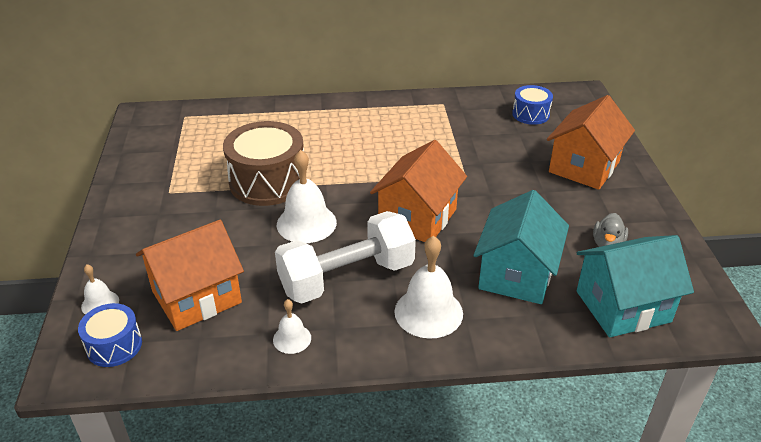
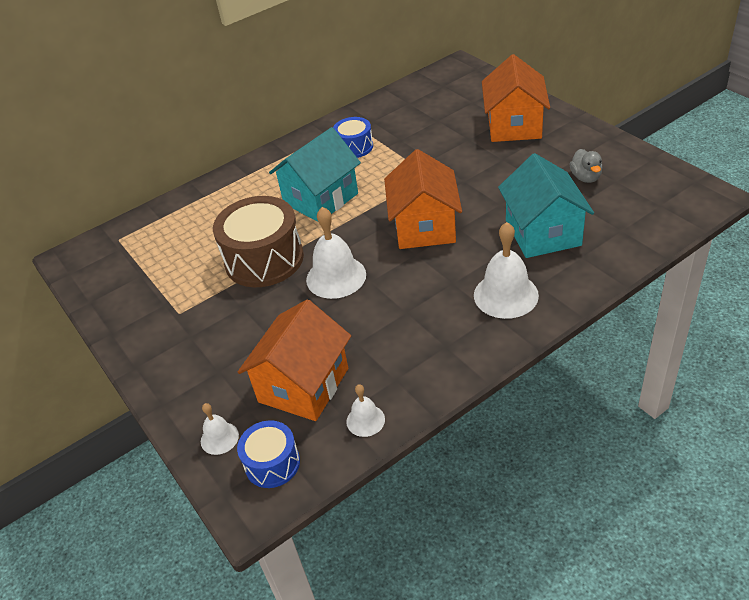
camera: 25 degrees left, 5 degrees up
white bell [273,299,311,354] -> white bell moved to [346,384,385,437]
white dumbbell [275,211,416,304] -> none
blue drum [512,85,553,125] -> blue drum moved to [333,117,373,158]
turquoise house [577,235,694,337] -> turquoise house moved to [269,127,361,222]

